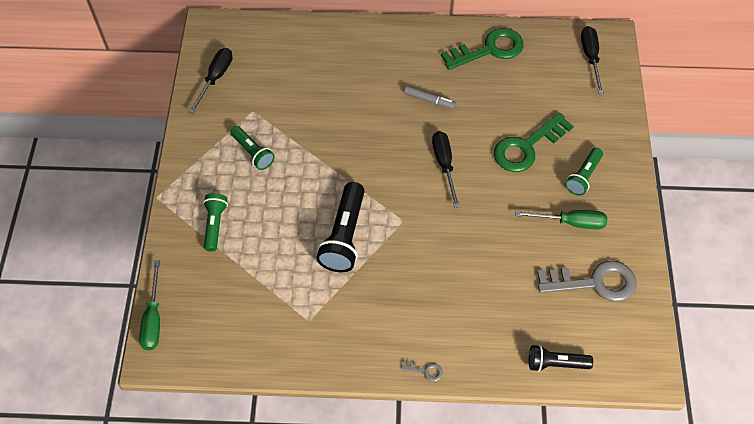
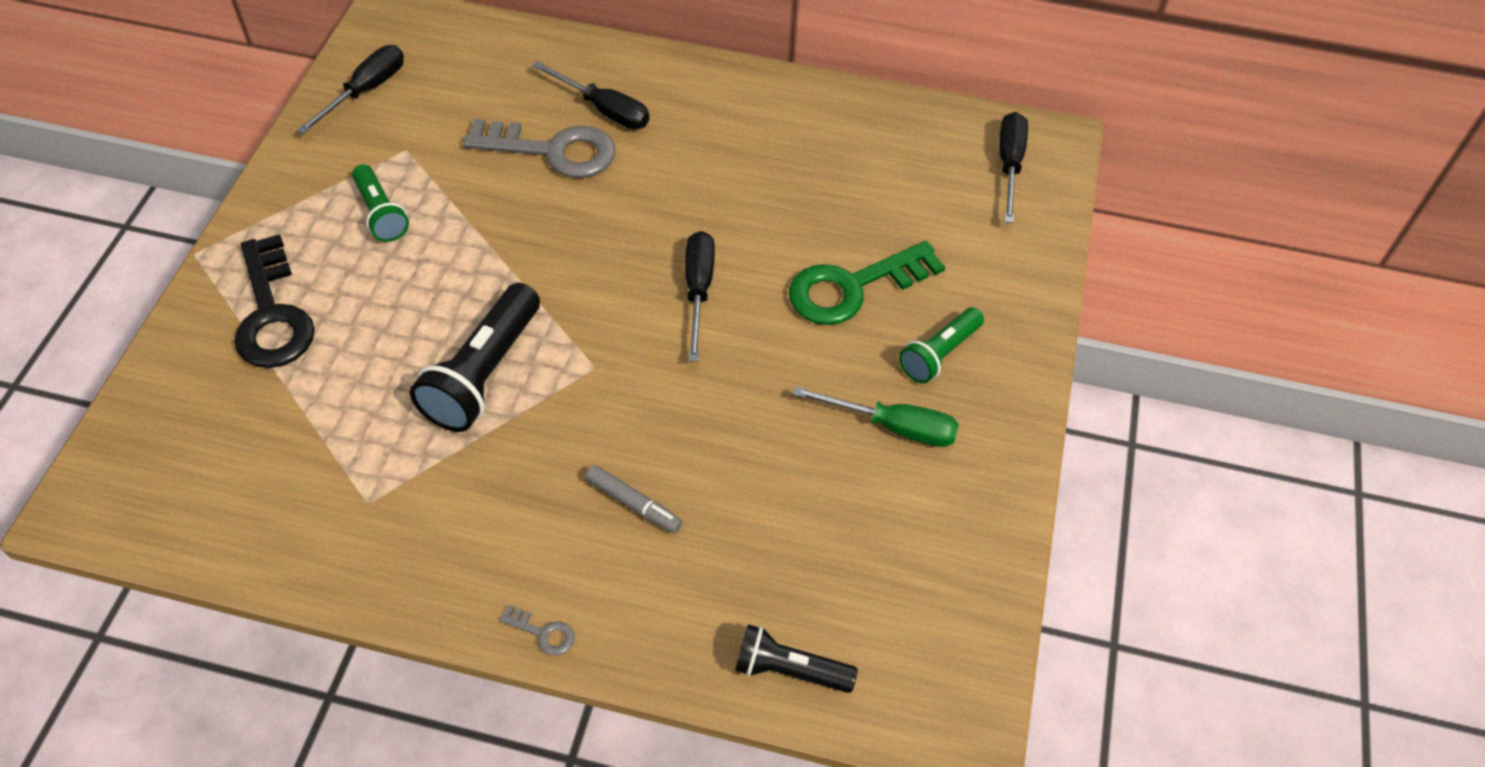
camera: 10 degrees right, 5 degrees down
green screwdriver [139,260,160,350] -> none
green flashlight [203,193,228,251] -> black key [234,234,315,368]
grey marker [404,86,456,109] -> grey marker moved to [585,465,682,534]
green key [441,28,524,70] -> none
grey key [537,261,637,302] -> grey key moved to [463,119,615,178]
none -> black screwdriver [532,61,649,129]

